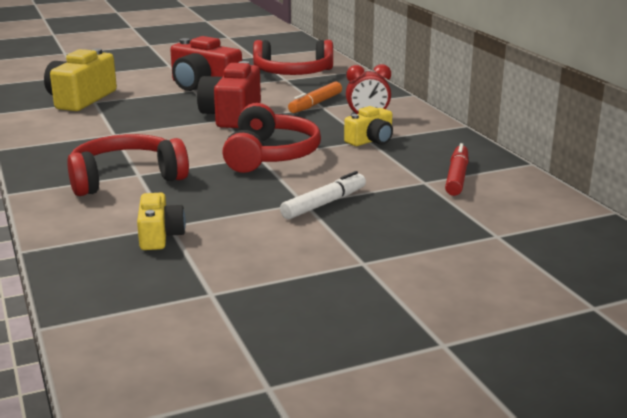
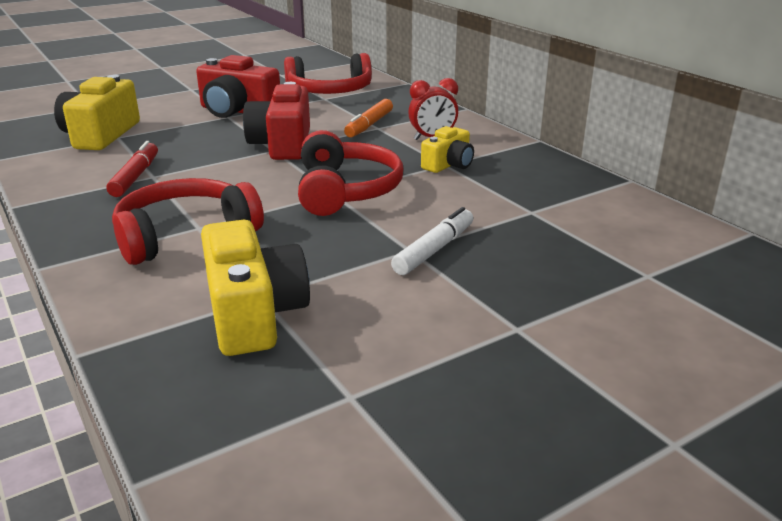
camera: 10 degrees left, 5 degrees up
yellow camera [137,193,186,250] -> yellow camera [201,220,310,356], size x1.71
red marker [445,143,468,196] -> red marker moved to [106,141,158,197]

